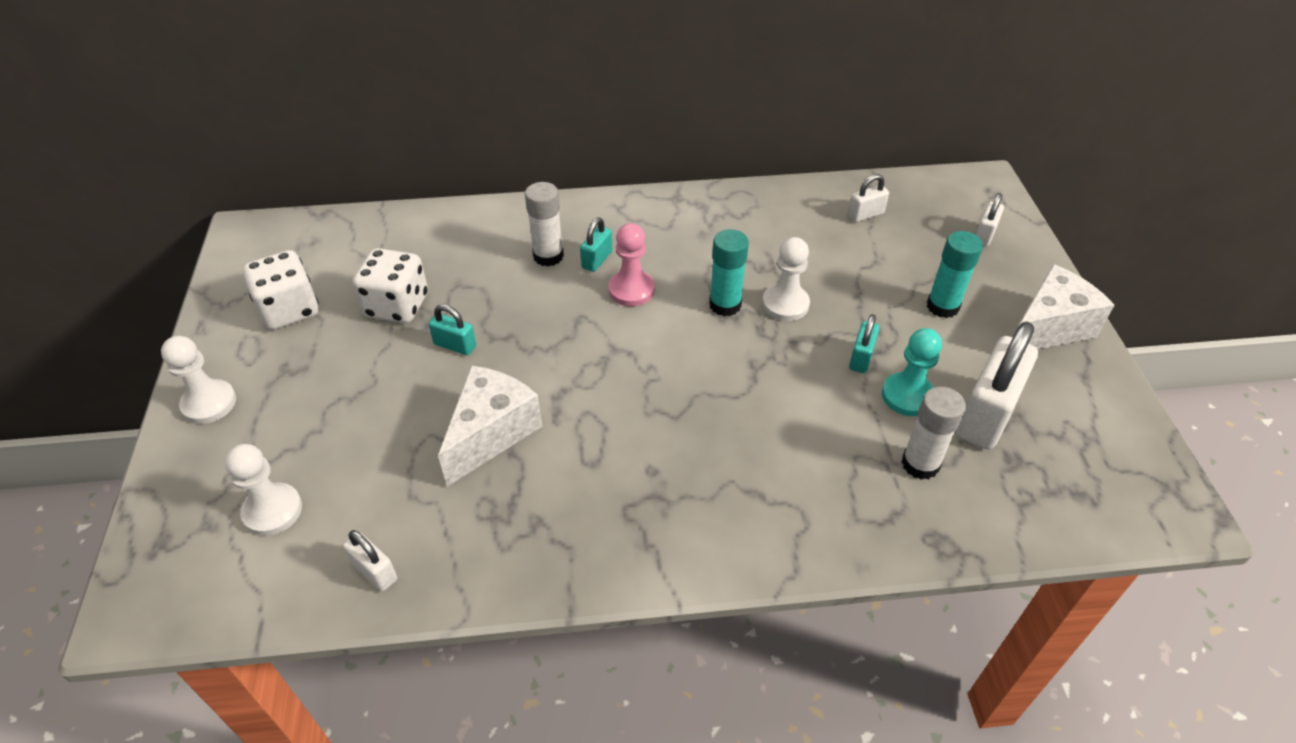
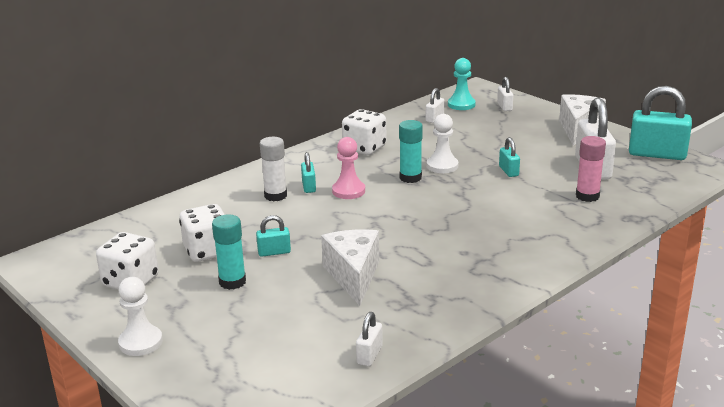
camera: 35 degrees left, 20 degrees down
white pawn [225,444,302,536] -> none
white padlock [343,530,397,591] -> white padlock turned 75 degrees counterclockwise [356,312,383,367]
turquoise pawn [882,328,942,416] -> turquoise pawn moved to [448,58,476,110]
white glue stick [902,387,966,480] -> pink glue stick [576,136,606,202]
turquoise glue stick [927,231,983,318] -> turquoise glue stick moved to [212,214,246,290]
none -> white dice [342,109,387,155]
none -> turquoise padlock [629,86,692,160]

